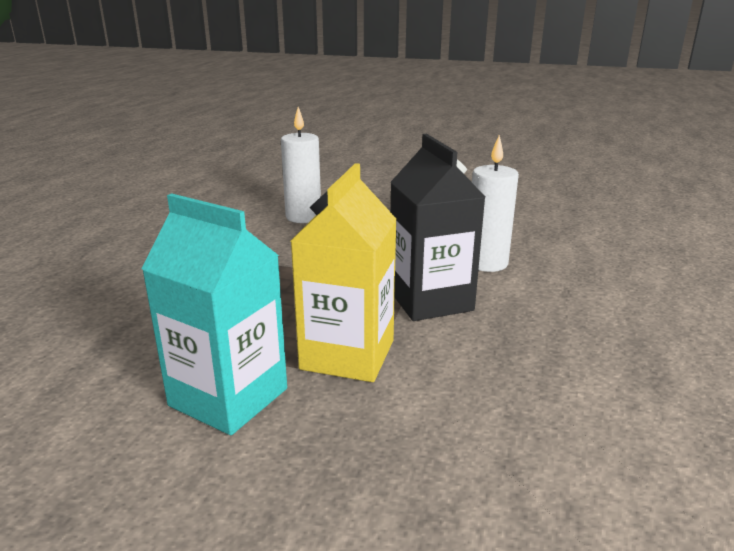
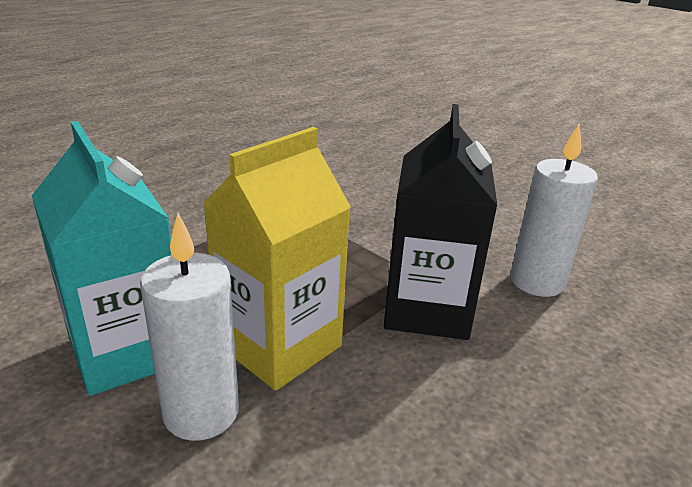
camera: 25 degrees right, 5 degrees up
white candle [281,107,321,223] -> white candle moved to [140,213,239,441]

